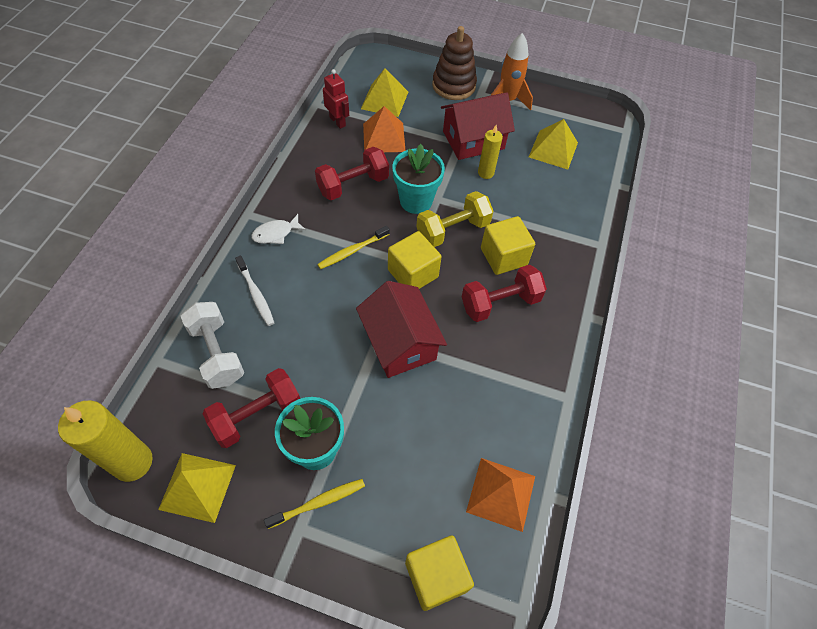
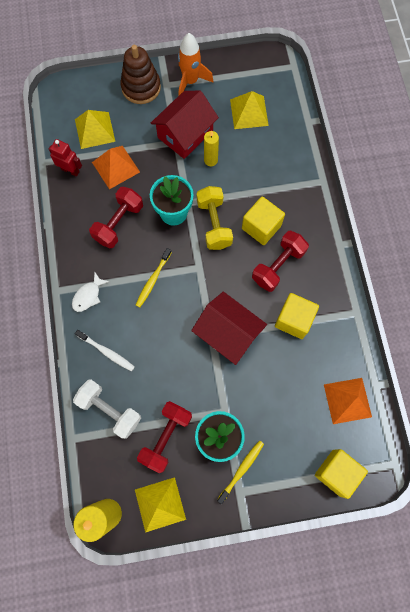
camera: 25 degrees left, 15 degrees up
yellow cube [388,231,442,289] -> yellow cube moved to [275,293,319,339]
yellow dumbbell [416,191,494,247] -> yellow dumbbell turned 45 degrees counterclockwise [197,186,233,250]

